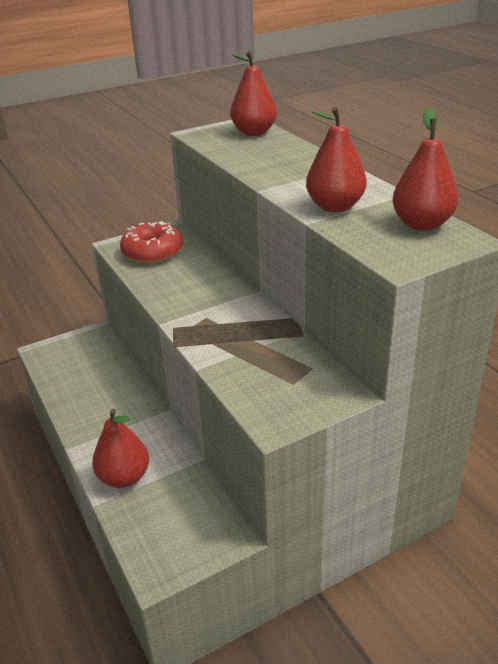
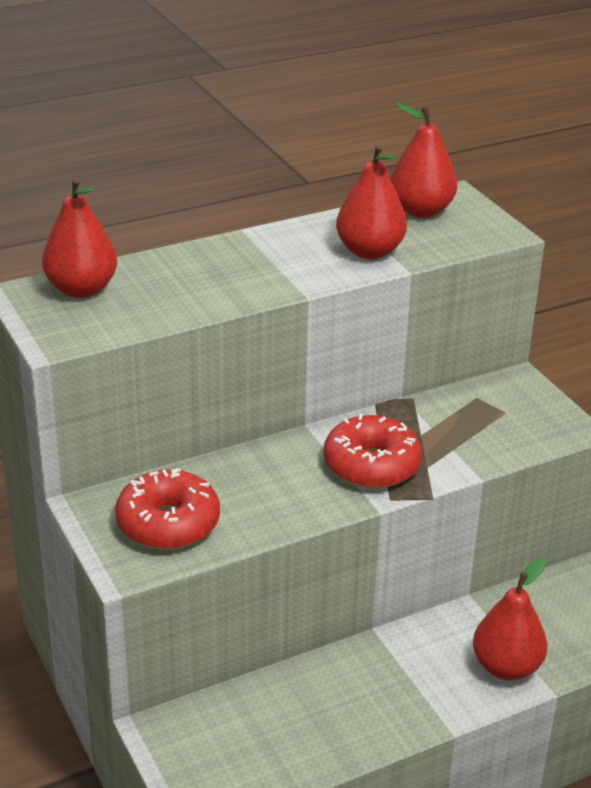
camera: 90 degrees left, 0 degrees up
none -> red donut [324,414,422,489]

